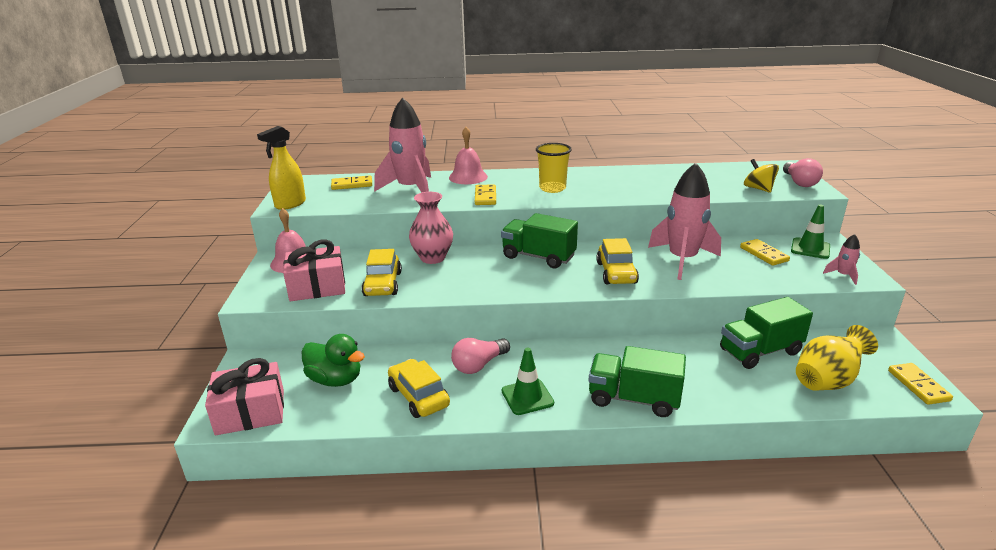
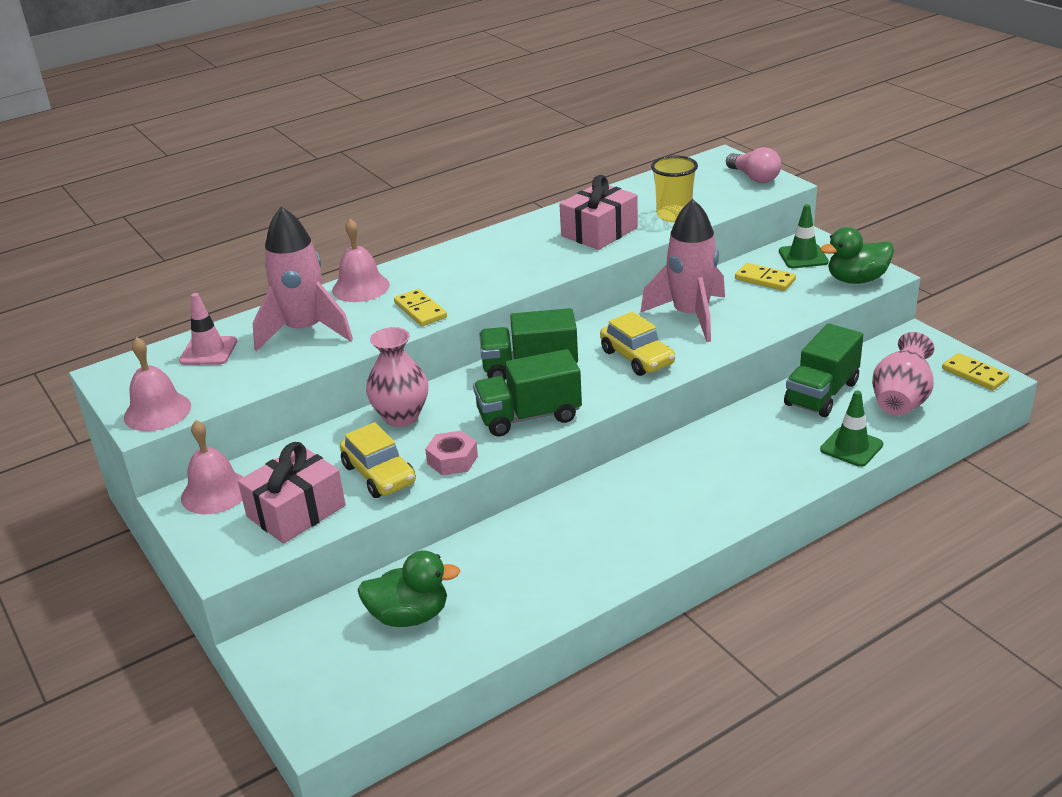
camera: 30 degrees left, 5 degrees up
pink gift [205,358,284,435] -> pink gift moved to [559,175,638,250]
yellow spray bottle [257,126,306,210] -> pink bell [124,337,191,431]
yellow domino [331,175,372,190] -> pink traffic cone [179,293,237,365]
yellow car [388,359,450,418] -> none
pink light bulb [451,338,510,374] -> none
green traffic cone [502,348,554,415] -> green traffic cone moved to [820,391,883,467]
yellow cup [536,143,572,193] -> yellow cup moved to [651,156,698,222]
green truck [589,346,686,417] -> green truck moved to [473,349,582,437]
yellow spinning top [744,159,779,193] -> none
yellow vase [796,325,878,391] -> pink vase [872,332,934,416]
pink rocket [823,234,860,285] -> green duck [820,227,894,284]
none -> pink nut [425,431,478,476]

